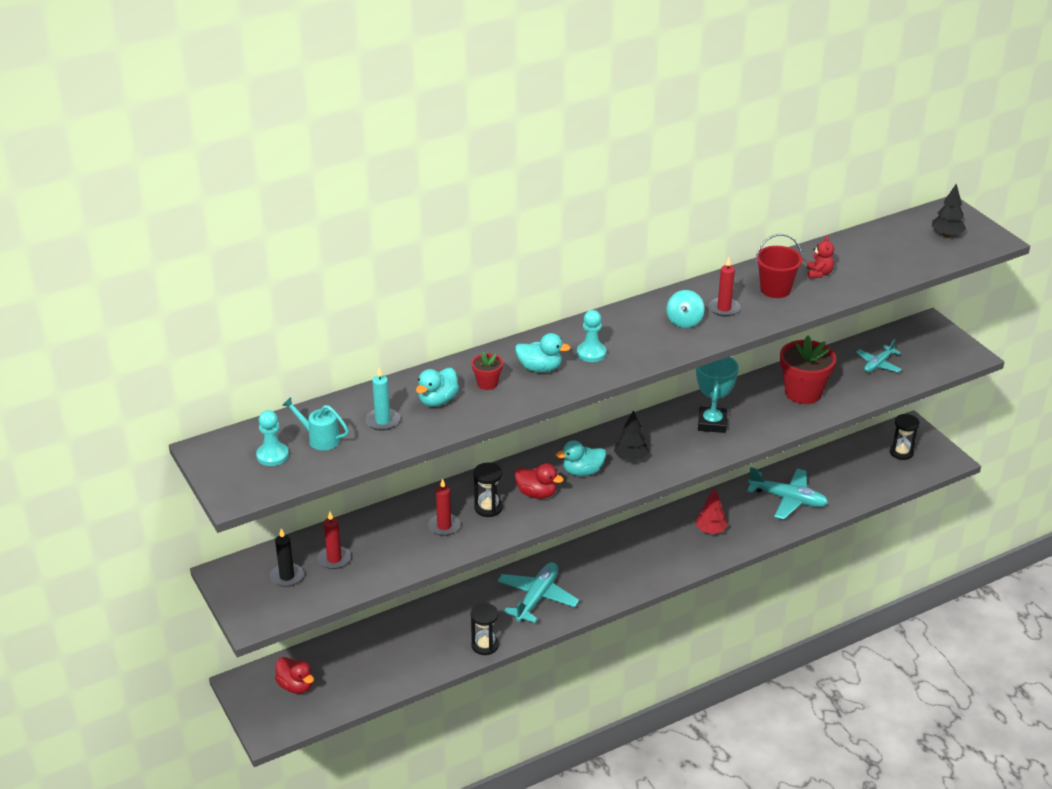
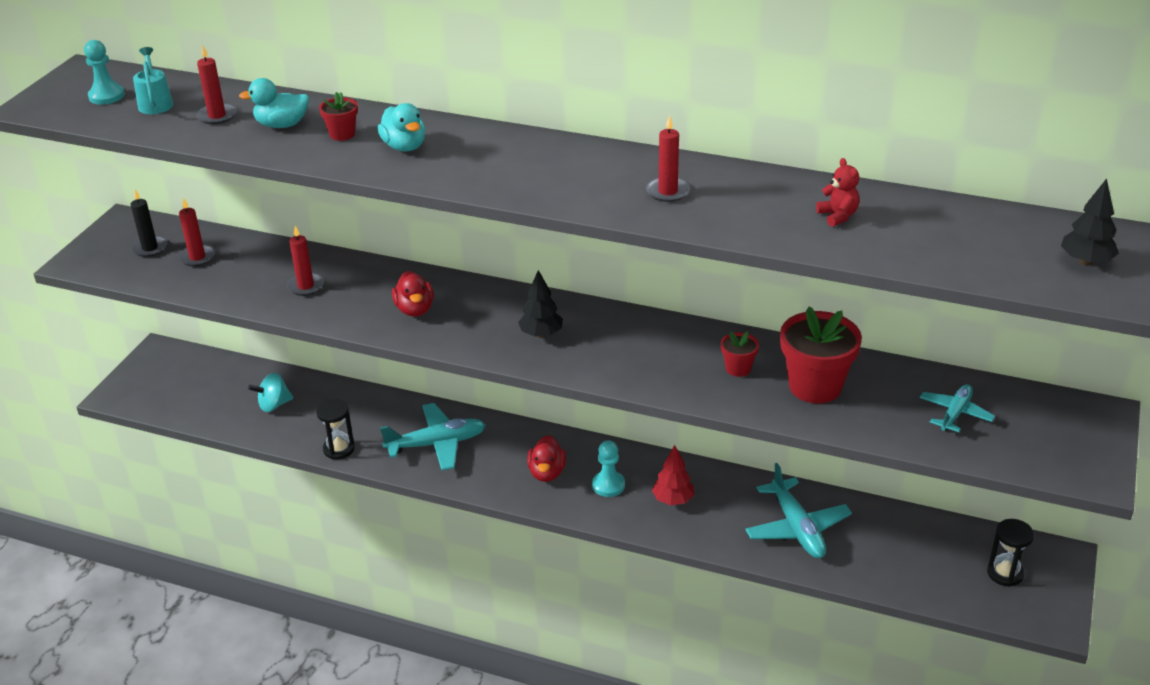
camera: 50 degrees right, 0 degrees up
red duck [275,657,314,694] -> red duck moved to [527,435,566,482]
turquoise candle [365,367,400,431] -> red candle [196,44,236,125]
black hourglass [473,462,503,517] -> none
turquoise duck [556,440,606,476] -> none
turquoise pawn [577,310,606,362] -> turquoise pawn moved to [592,440,625,497]
turquoise spinning top [666,290,705,328] -> turquoise spinning top moved to [248,373,293,412]
turquoise trophy [696,357,739,433] -> none
red bucket [756,234,803,298] -> none
red teddy bear [807,236,834,279] -> red teddy bear turned 75 degrees counterclockwise [816,158,859,227]
turquoise plane [856,339,902,372] -> turquoise plane turned 120 degrees clockwise [920,384,995,432]
none -> red flower pot [721,331,759,377]

